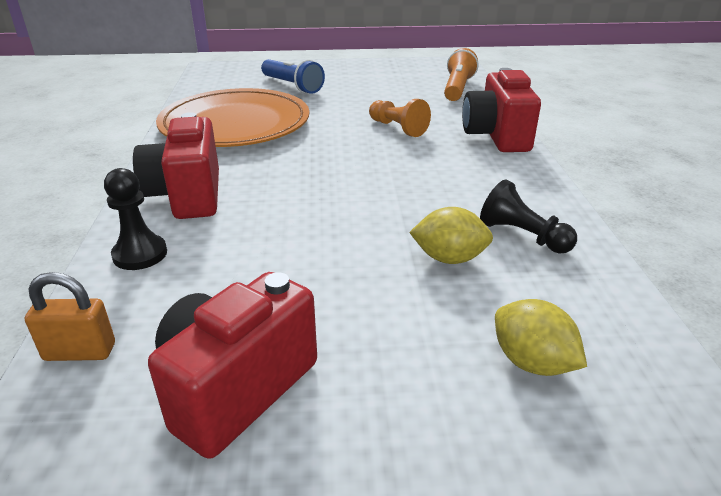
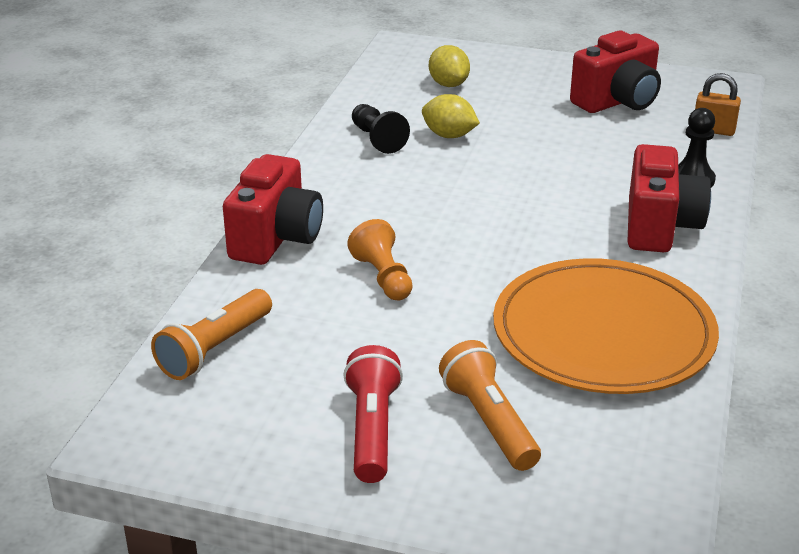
camera: 160 degrees left, 0 degrees up
blue flashlight [261,59,325,94] -> orange flashlight [439,340,541,471]
none -> red flashlight [343,345,403,483]

